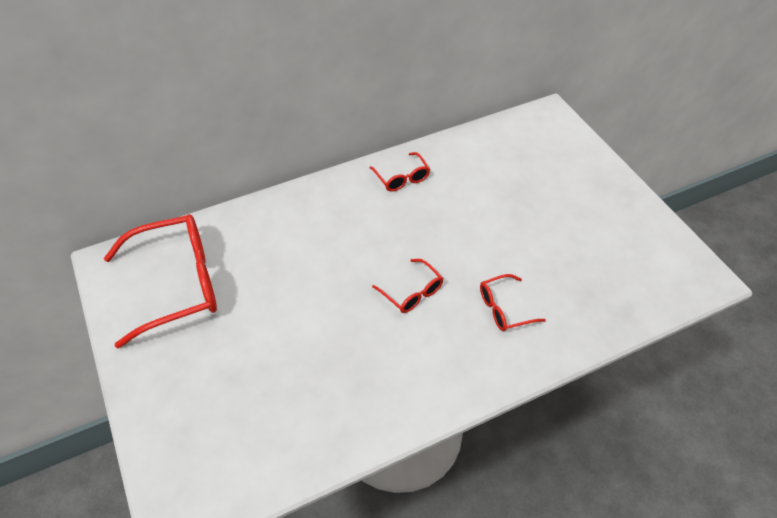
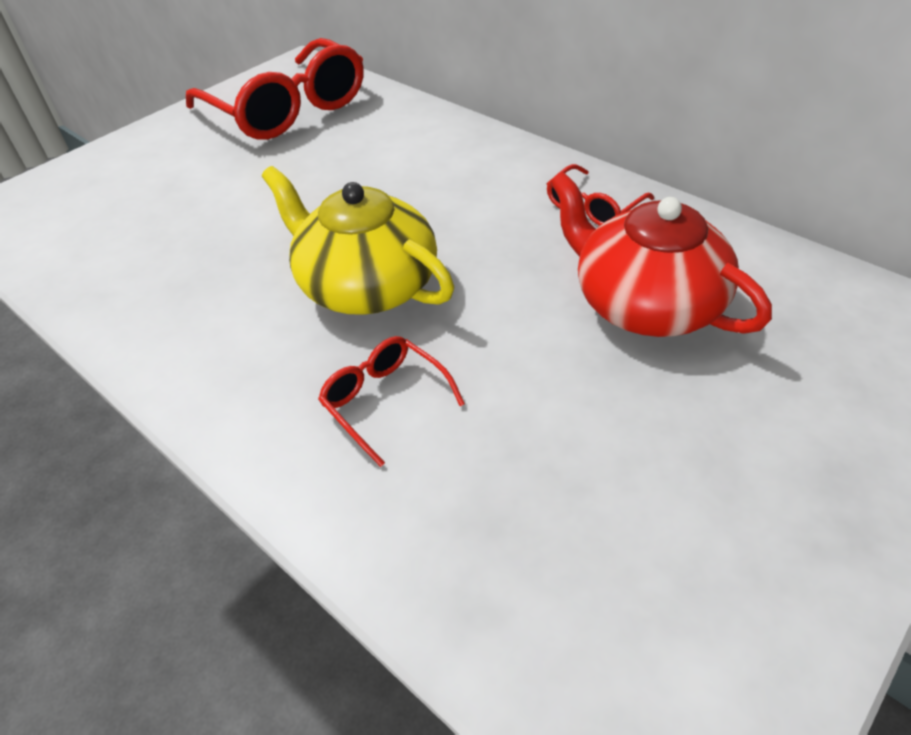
camera: 70 degrees right, 5 degrees down
red glasses [372,259,443,313] -> yellow teapot [262,166,454,315]
none -> red teapot [550,171,772,337]

